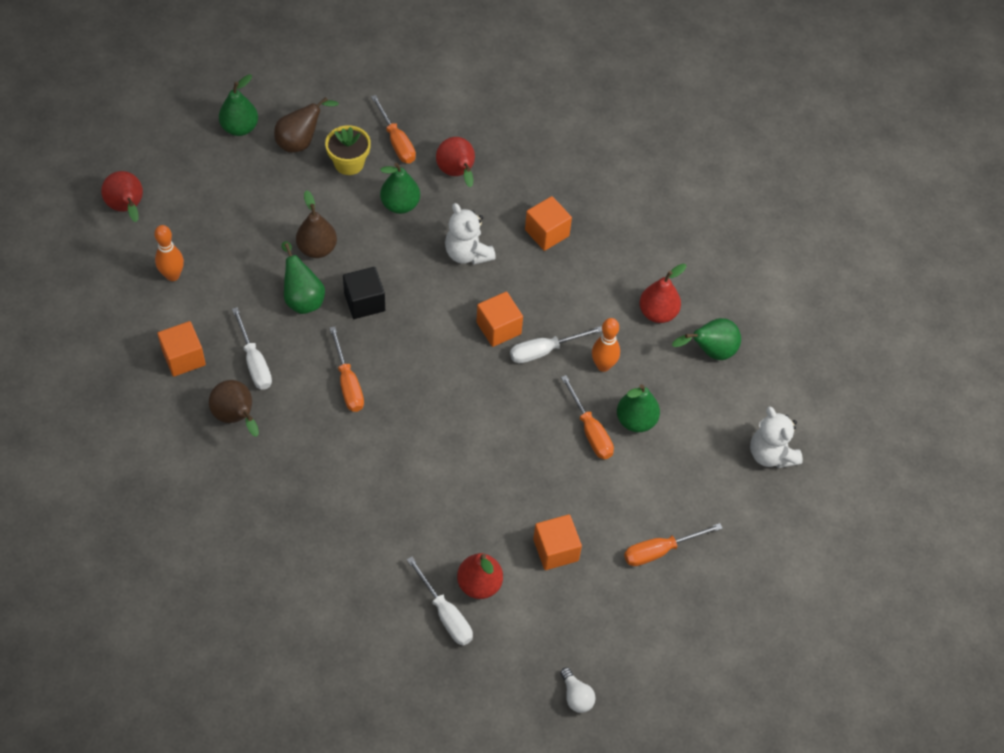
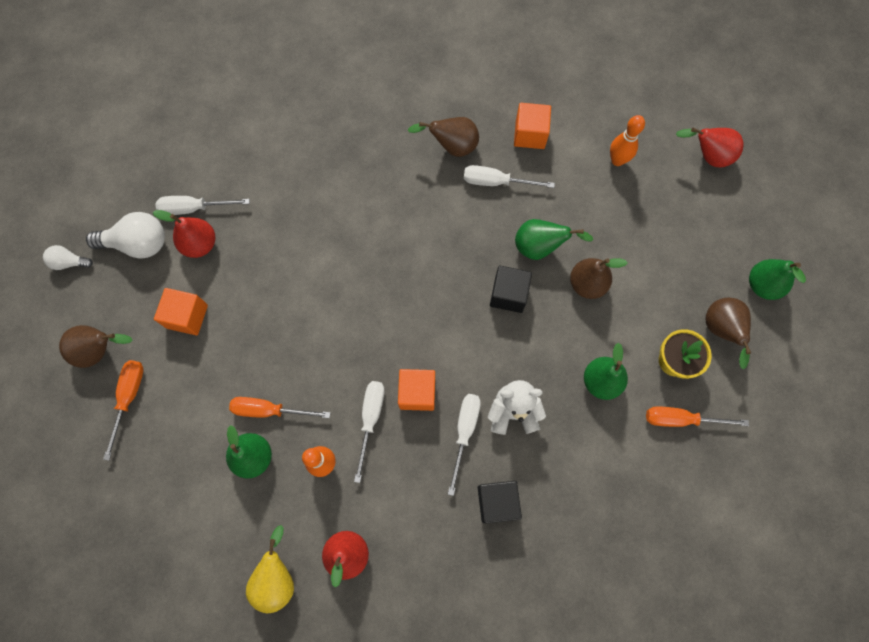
camera: 125 degrees right, 15 degrees up
orange screwdriver [330,326,364,412] -> none
red pear [436,137,475,188] -> none
orange cube [525,196,572,251] -> black cube [478,481,522,523]
green pear [672,318,741,360] -> yellow pear [246,525,294,613]
white teddy bear [750,406,803,468] -> none
none -> brown pear [59,325,133,368]
none -> white light bulb [86,212,165,258]
none -> white screwdriver [448,394,481,496]

